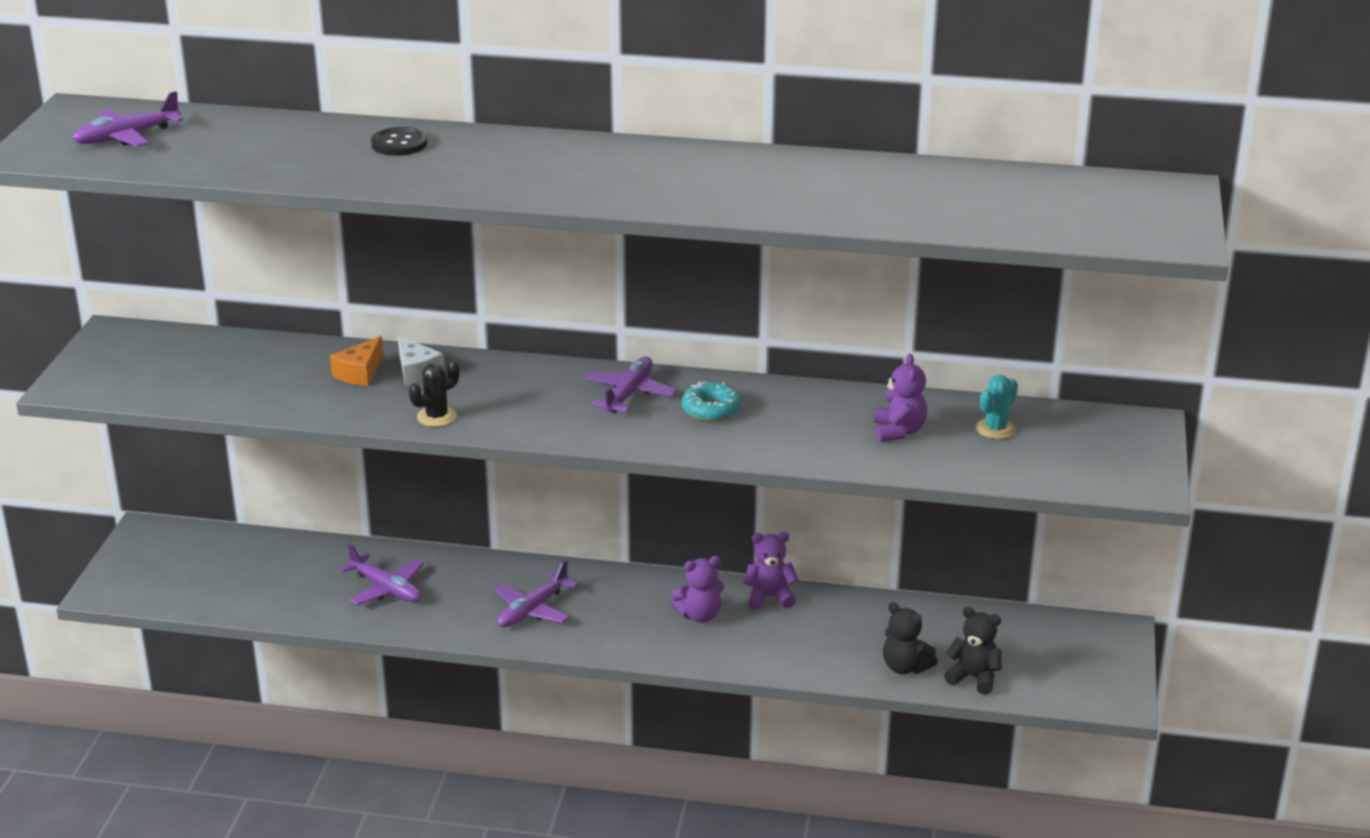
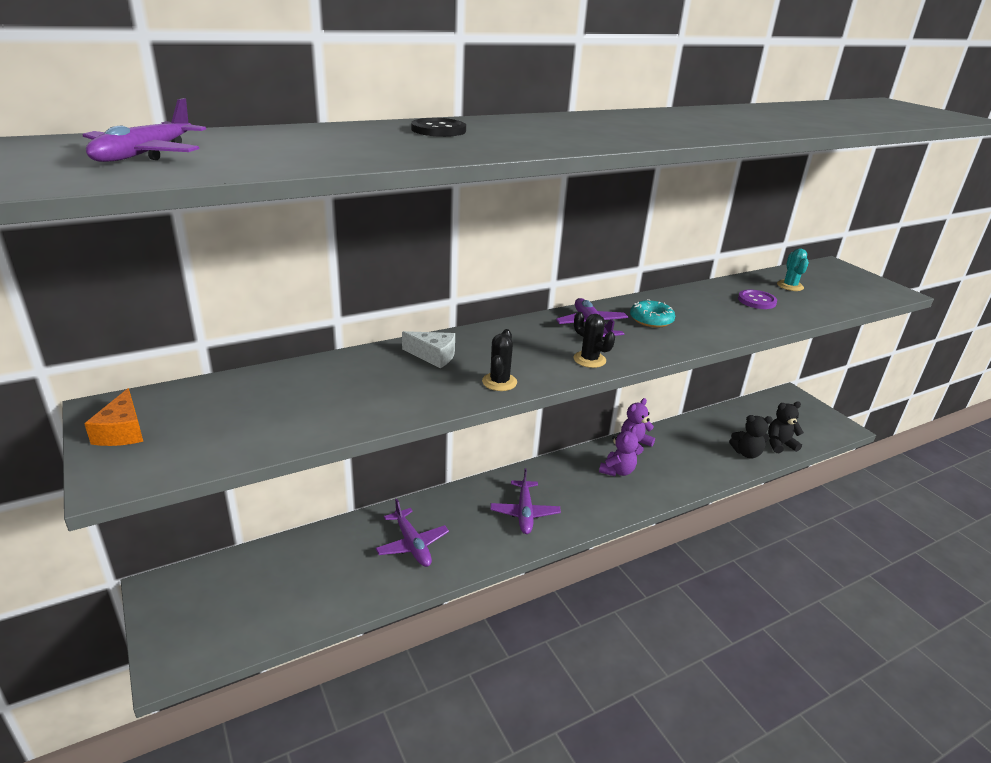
camera: 40 degrees left, 0 degrees up
orange cheese [330,336,383,386] -> orange cheese moved to [84,388,143,446]
purple plane [339,544,423,605] -> purple plane turned 60 degrees clockwise [376,499,449,567]
purple teddy bear [874,354,927,442] -> purple button [738,290,777,309]
none -> black cactus [574,312,615,368]

